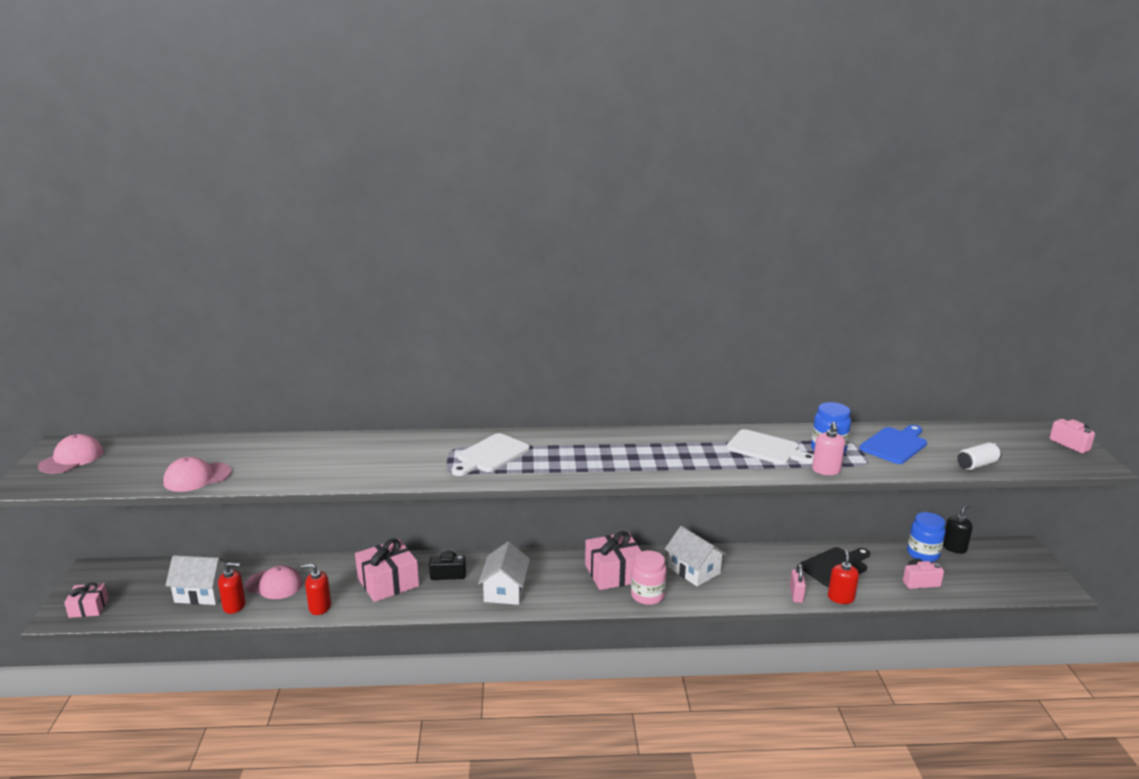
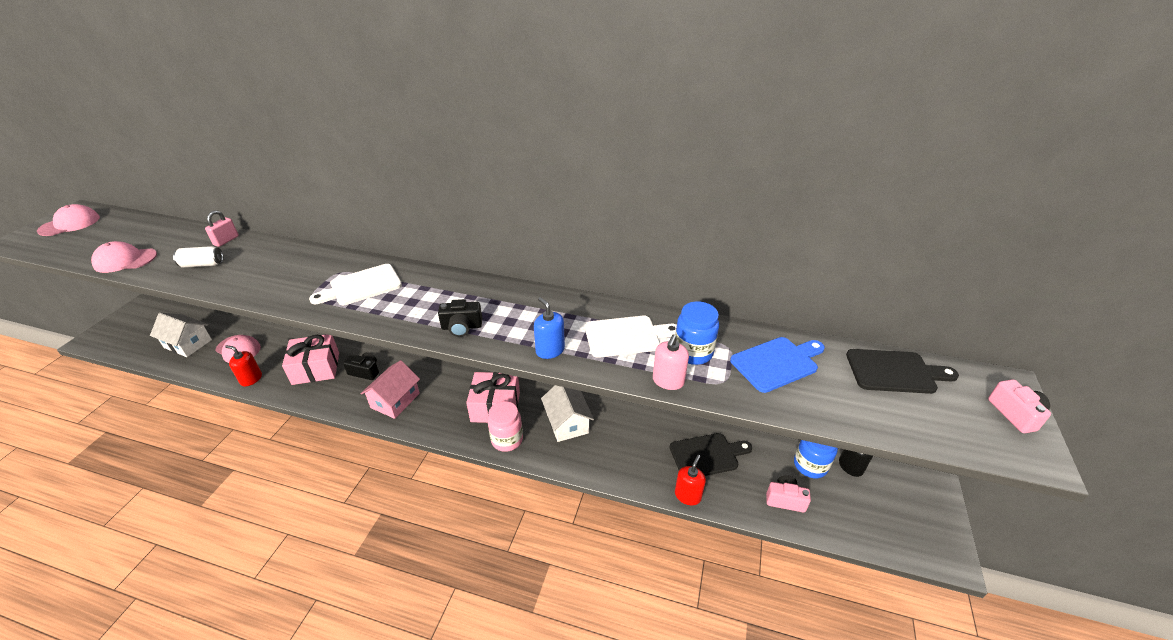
camera: 20 degrees right, 15 degrees up
pink gift [64,583,109,618] -> none
red soap dispenser [218,562,246,614] -> none
white house [478,542,530,605] -> pink house [360,360,420,419]
white cutting board [727,429,814,465] -> white cutting board turned 60 degrees counterclockwise [585,316,677,358]
pink padlock [790,563,806,603] -> pink padlock moved to [205,210,239,247]
white can [957,443,1002,470] -> white can moved to [173,246,223,268]
none -> black camera [438,299,482,337]
none -> blue soap dispenser [534,297,565,359]
none -> black cutting board [846,349,959,394]

